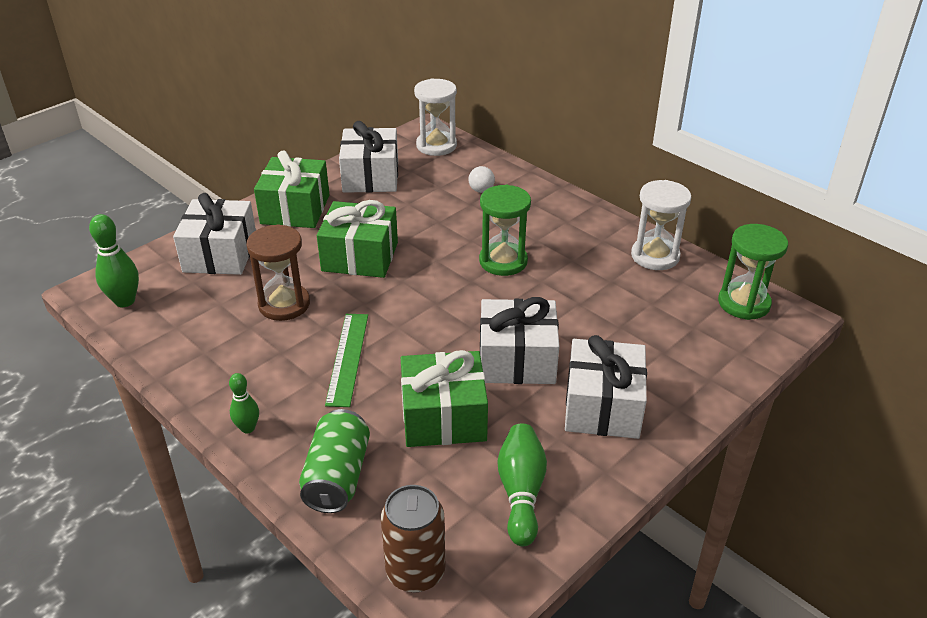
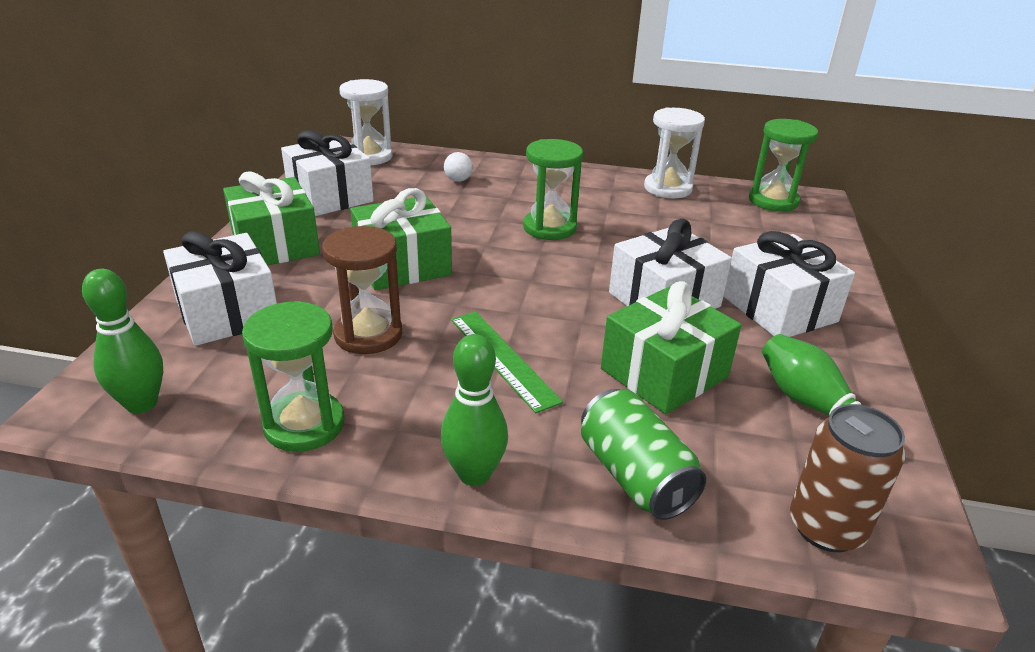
camera: 35 degrees left, 5 degrees down
green bowling pin [229,373,259,433] -> green bowling pin [441,334,508,486], size x1.62
none -> green hourglass [242,301,345,452]

